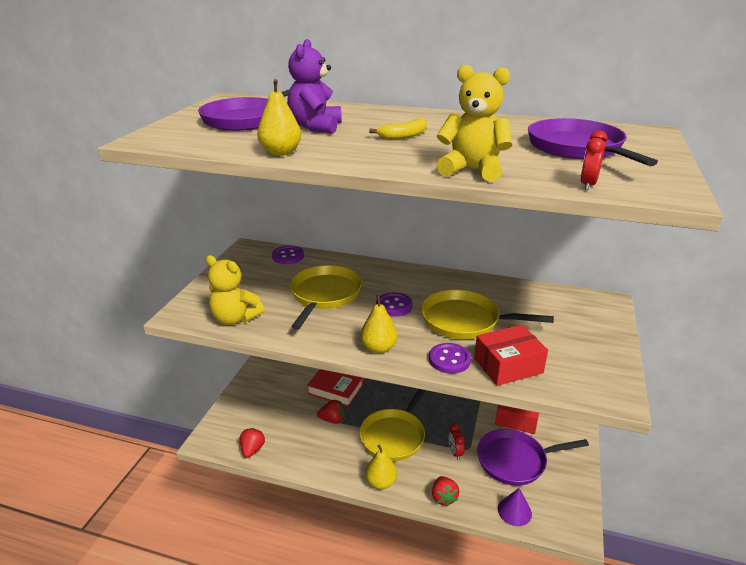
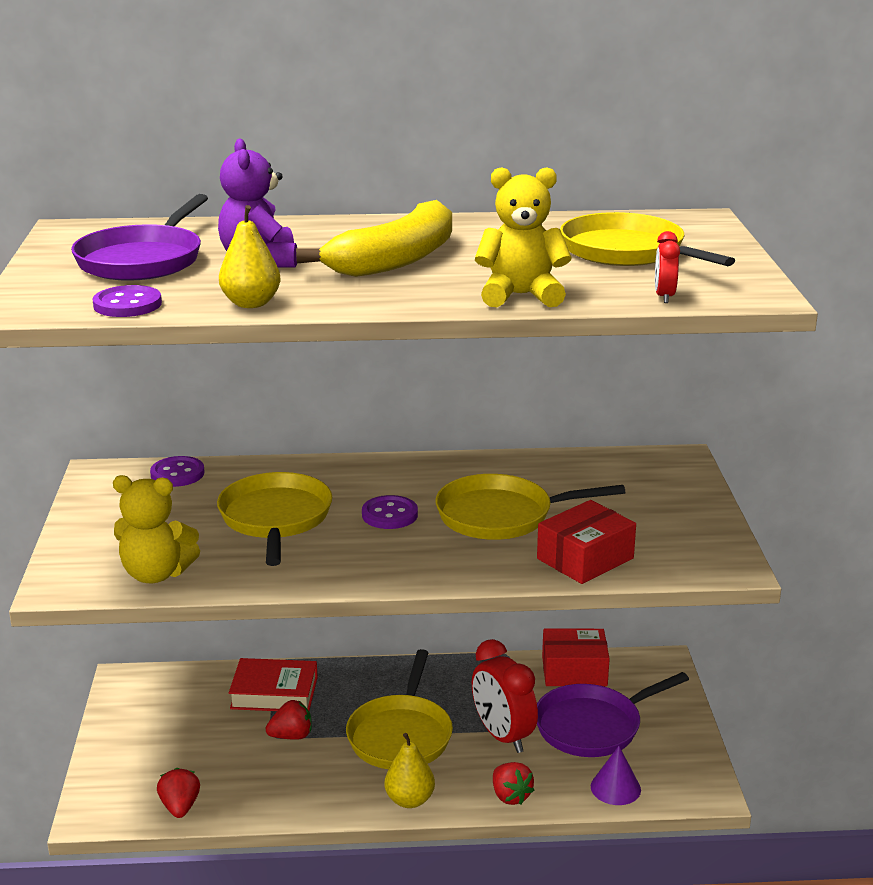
camera: 20 degrees left, 5 degrees down
yellow pear [361,295,398,354] -> none
yellow banana [369,118,427,140] -> yellow banana [296,200,452,277], size x2.19
purple button [429,343,471,374] -> purple button moved to [93,285,162,317]
red clock [448,424,465,460] -> red clock [472,639,538,753], size x2.01
purple pan [528,118,658,166] -> yellow pan [560,212,735,266]

